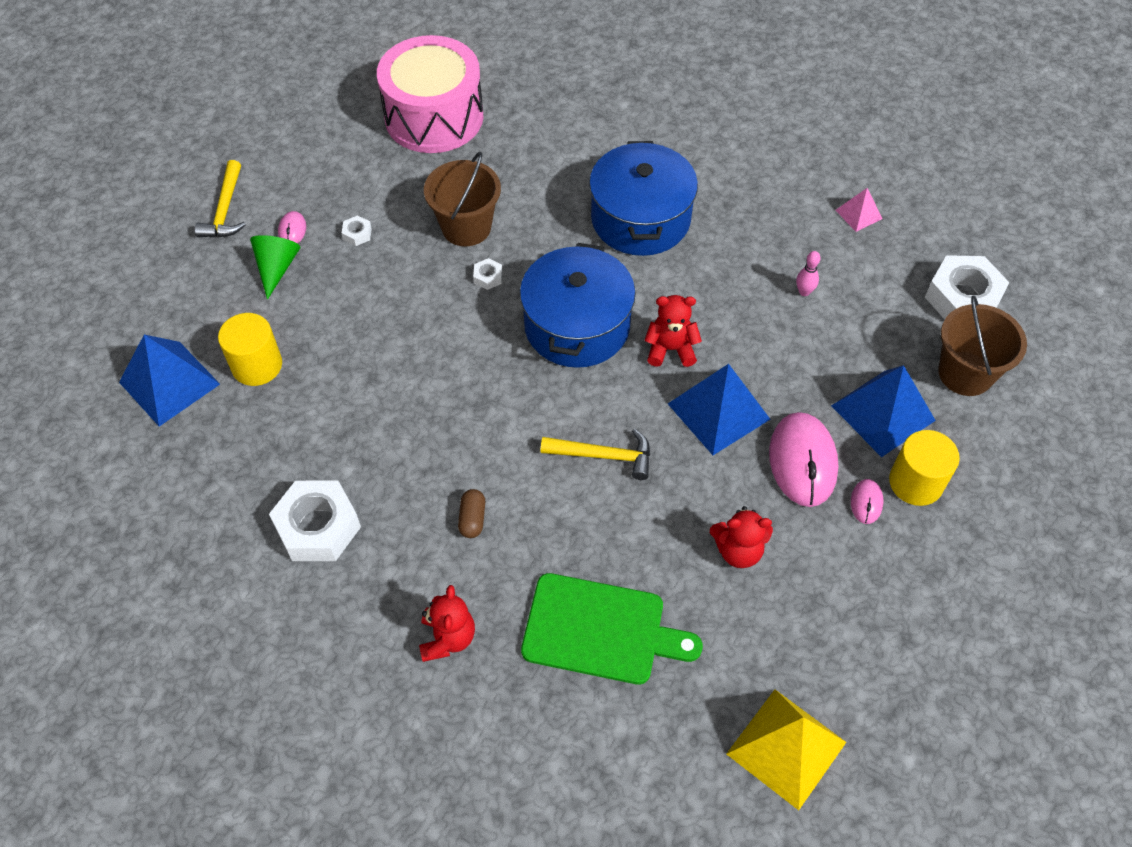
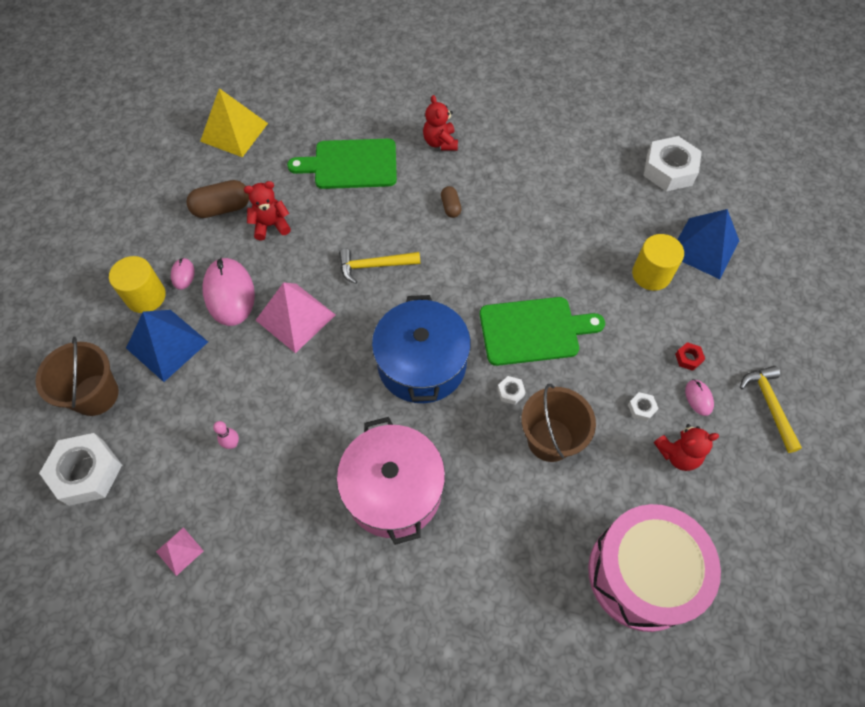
camera: 165 degrees right, 5 degrees up
green cone [250,235,300,300] -> red nut [675,342,705,371]
white nut [269,480,361,561] -> white nut moved to [643,136,702,192]
blue pot [589,141,698,256] -> pink pot [337,417,445,545]
red teddy bear [644,295,702,367] -> red teddy bear moved to [654,424,719,471]
blue pyramid [668,364,771,455] -> pink pyramid [256,282,335,353]
none -> brown capsule [186,180,249,218]
none -> green cutting board [480,297,605,366]

